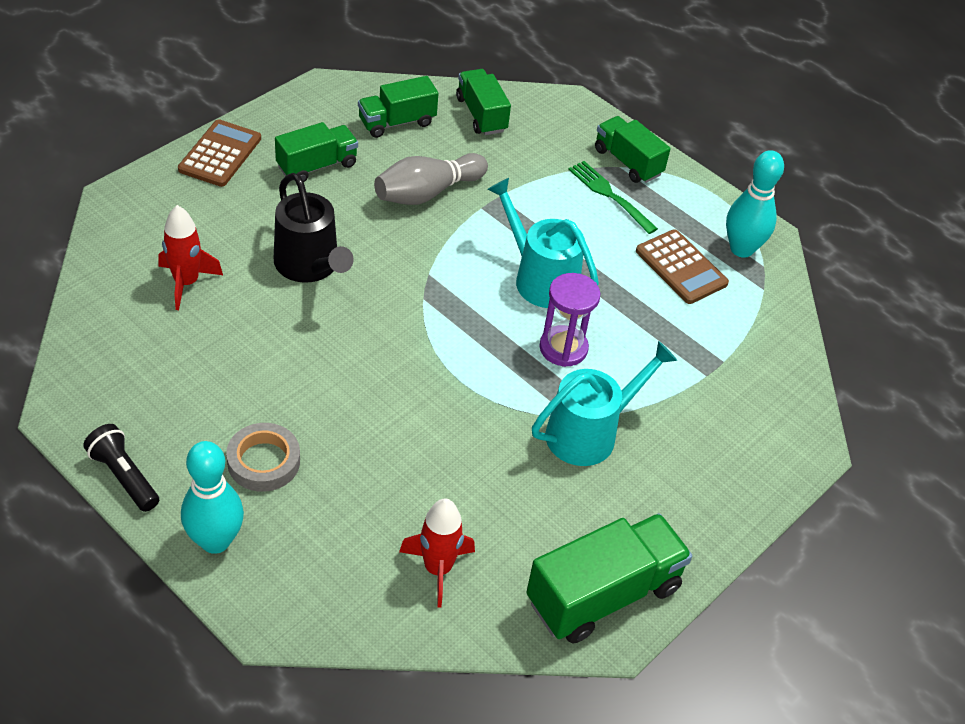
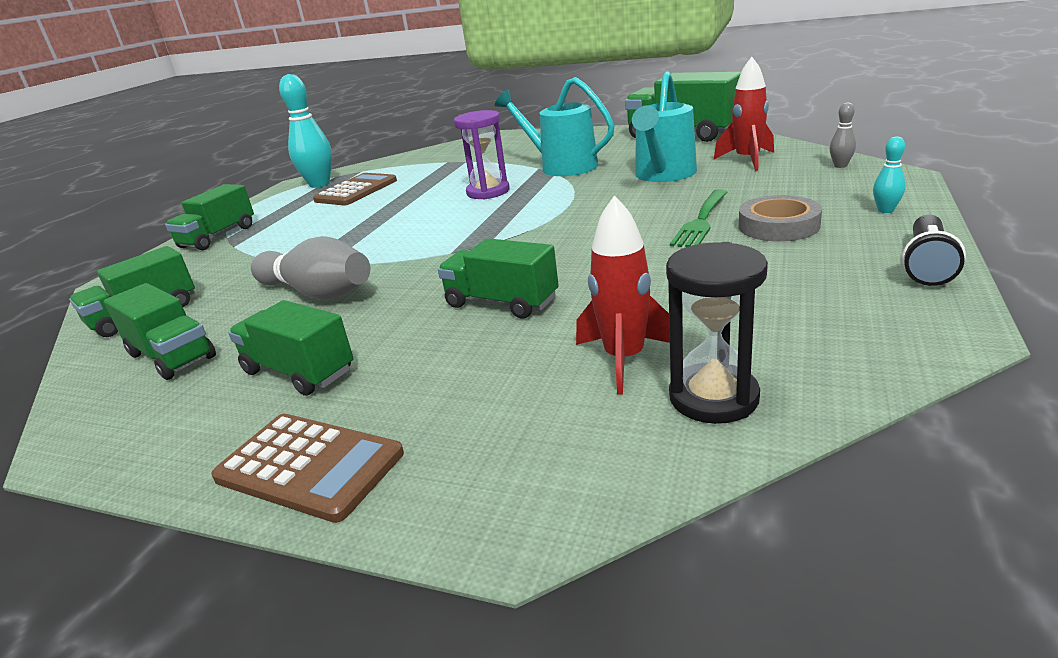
camera: 105 degrees left, 20 degrees down
brown calculator [178,119,261,187] -> brown calculator turned 150 degrees counterclockwise [211,414,404,523]
turquoise bowling pin [181,441,244,554] -> turquoise bowling pin [873,136,906,213], size x0.46
black watering can [274,173,354,283] -> green truck [438,238,559,319]
turquoise watering can [487,178,599,308] -> turquoise watering can moved to [632,71,697,182]
green fork [568,161,658,234] -> green fork moved to [670,189,727,247]
none -> black hourglass [666,242,768,424]
none -> grey bowling pin [830,102,856,168]

